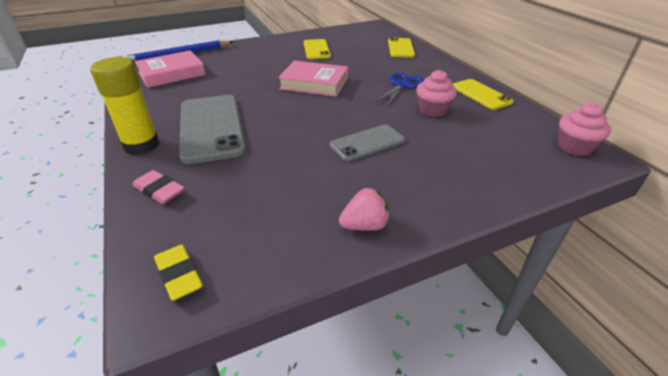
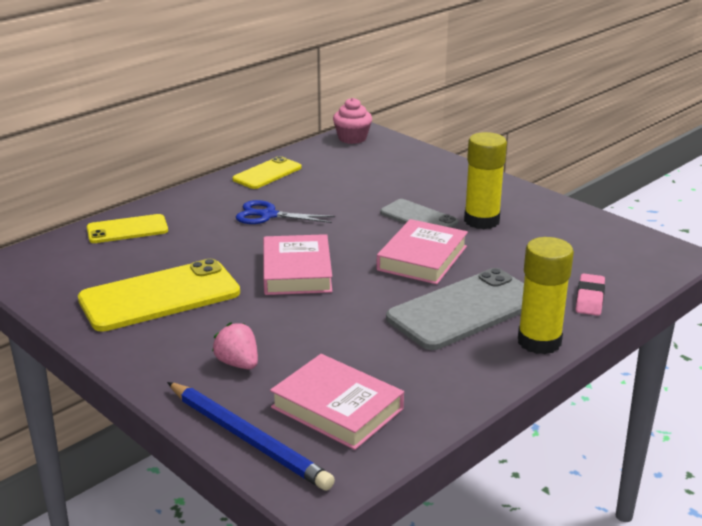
camera: 110 degrees left, 10 degrees down
yellow eraser [154,244,203,301] -> none
yellow phone [304,39,331,59] -> yellow phone [78,259,240,332], size x1.73
pink strawberry [339,187,390,231] -> pink strawberry moved to [212,322,258,369]
pink cupcake [416,70,457,117] -> none
none -> pink book [376,219,468,284]
none -> yellow glue stick [464,132,507,229]

